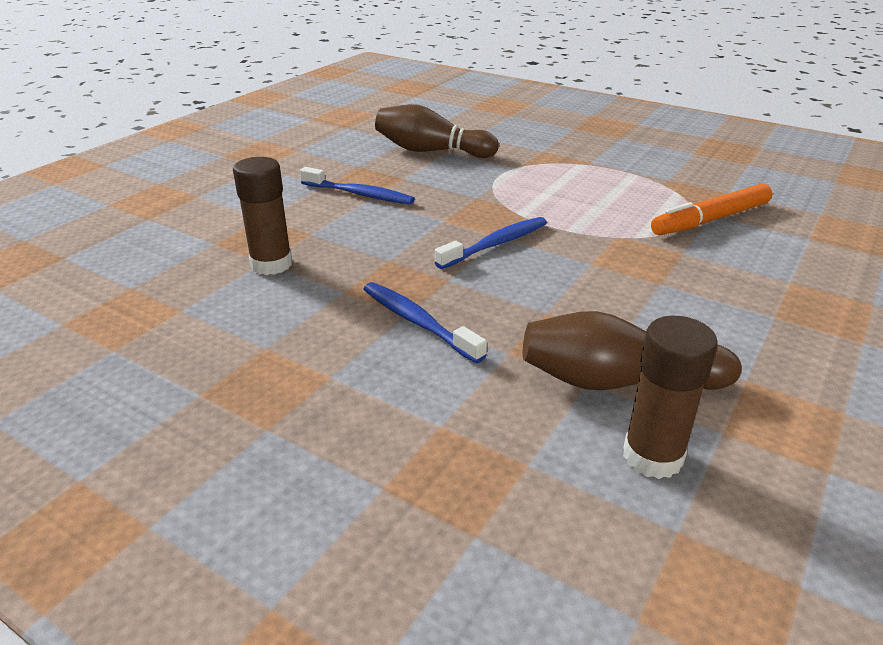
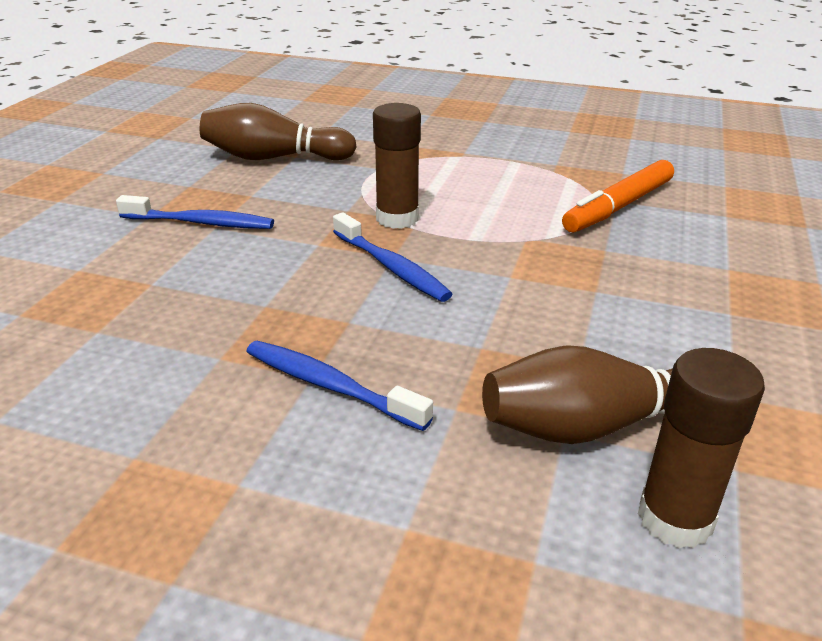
camera: 15 degrees left, 0 degrees up
brown glue stick [233,157,292,275] -> brown glue stick moved to [373,103,421,229]
blue toothbrush [435,217,547,269] -> blue toothbrush turned 105 degrees clockwise [333,212,452,302]

